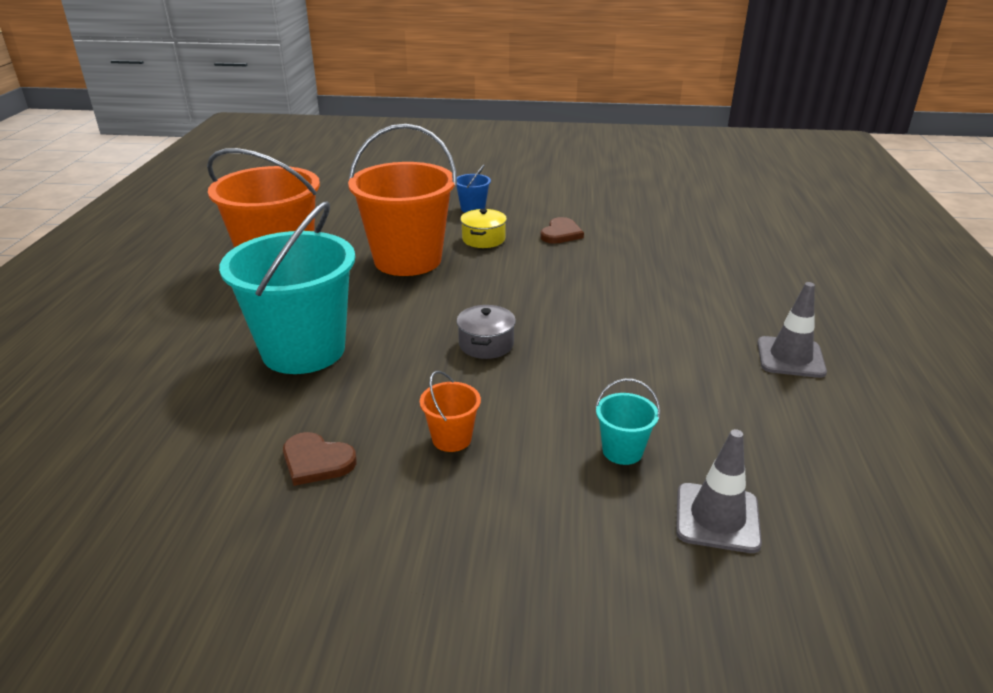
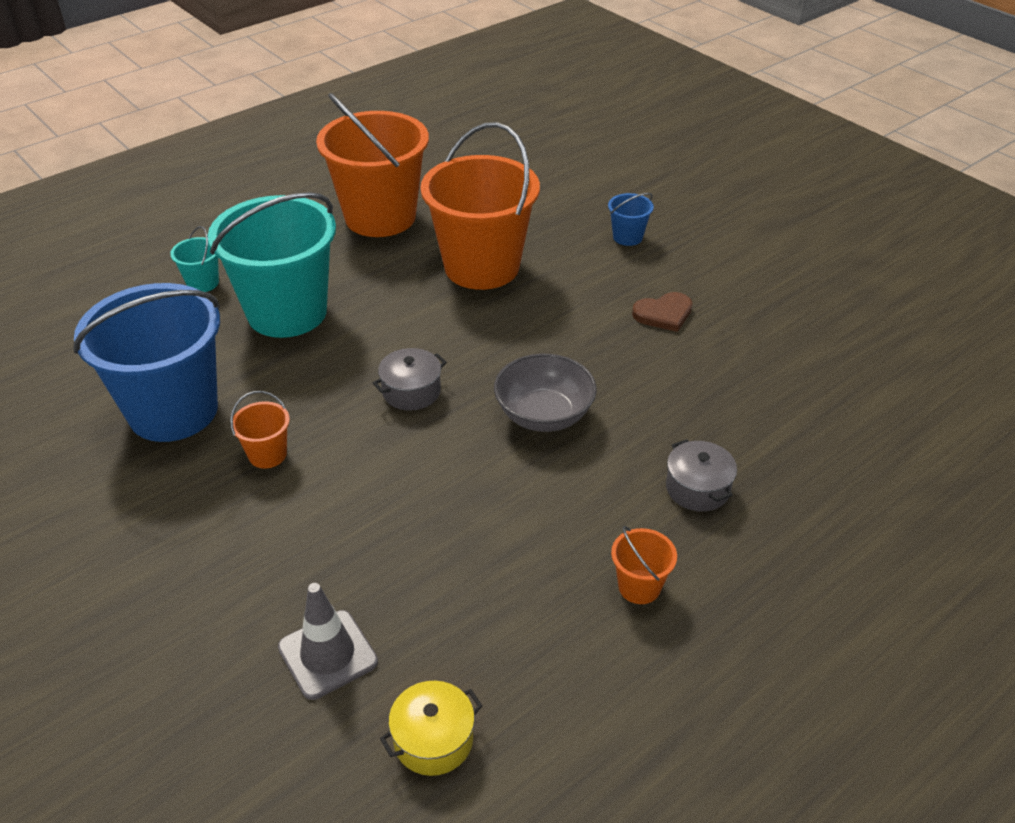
camera: 45 degrees right, 10 degrees up
brown heart [283,432,357,486] -> blue bucket [73,283,220,442]
yellow pot [460,209,507,248] -> yellow pot moved to [380,681,483,776]
turquoise bucket [595,379,660,465] -> turquoise bucket moved to [170,226,219,292]
grey traffic cone [757,282,827,378] -> orange bucket [611,526,677,604]
none -> grey bowl [494,354,597,432]
none -> grey pot [666,439,737,512]

